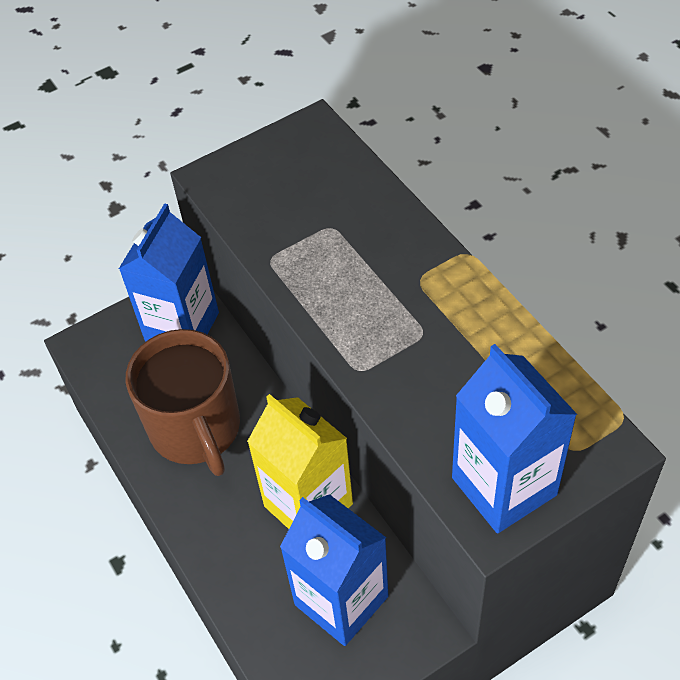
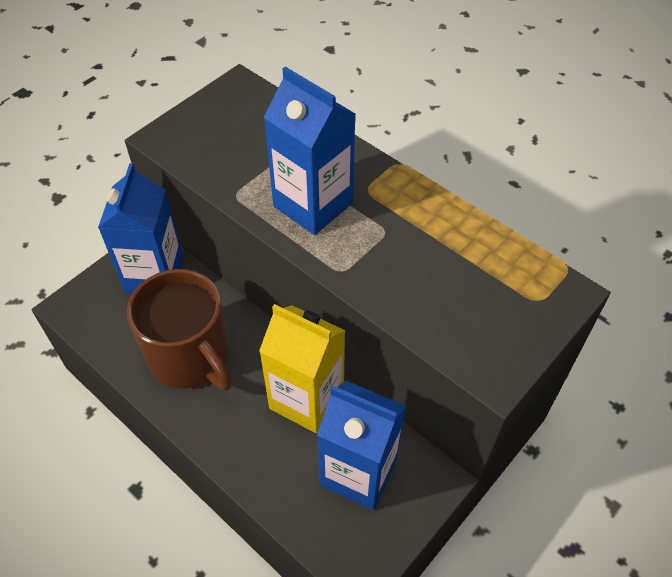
camera: 20 degrees left, 0 degrees up
blue carton [452,344,577,533] -> blue carton moved to [263,67,356,235]

